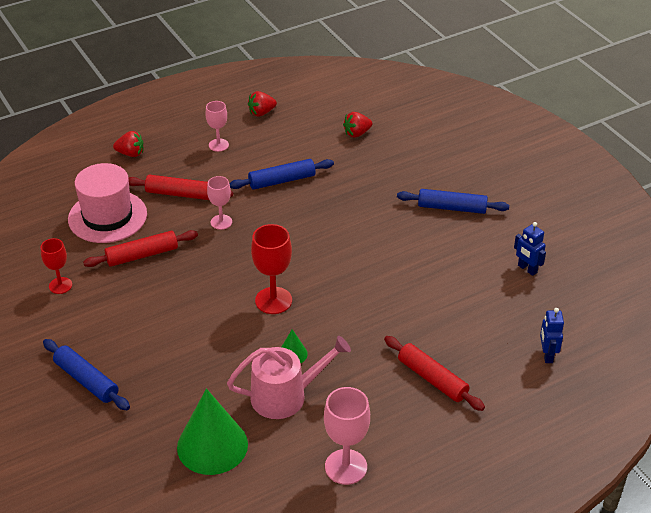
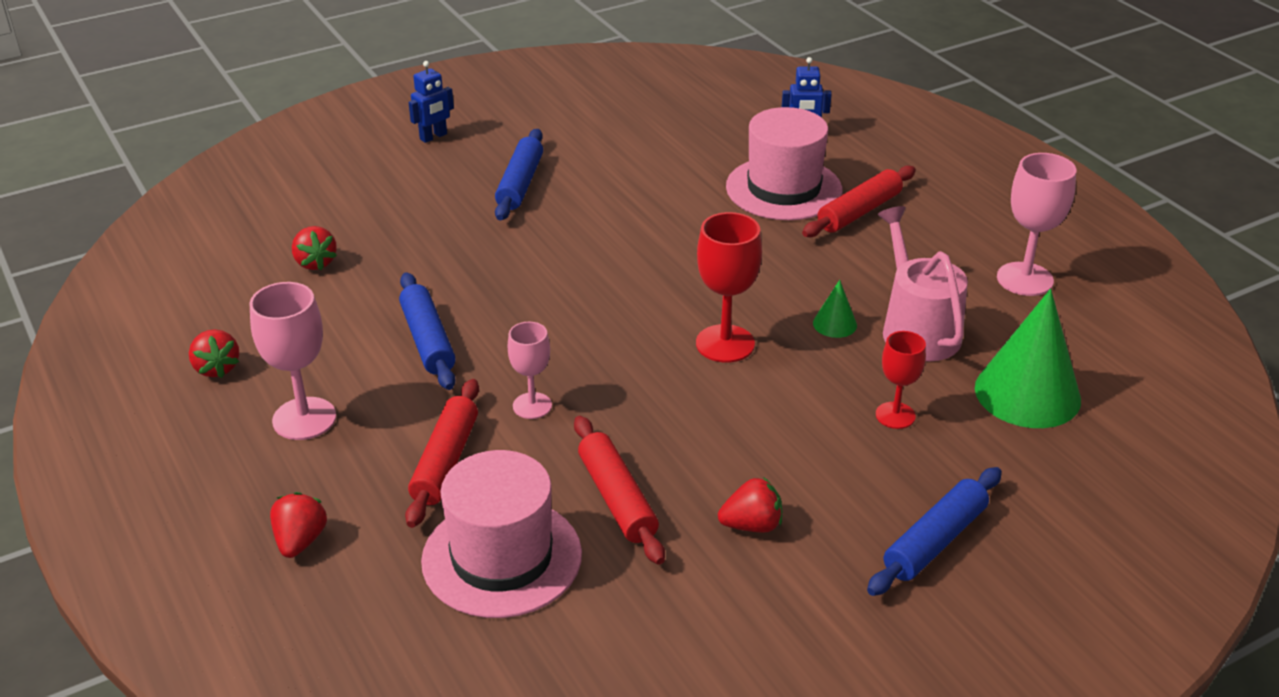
camera: 90 degrees left, 5 degrees down
red goblet [41,238,72,294] -> red goblet moved to [876,331,926,429]
pink goblet [205,101,229,152] -> pink goblet [249,282,336,440], size x1.58
blue robot [514,222,546,276] -> blue robot moved to [409,61,454,143]
none -> red strawberry [718,477,782,533]
none -> pink hat [726,107,843,220]

